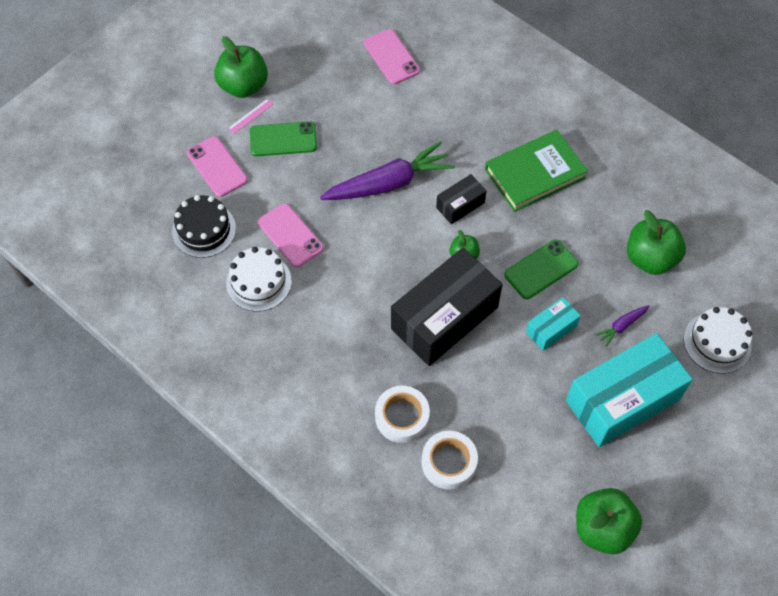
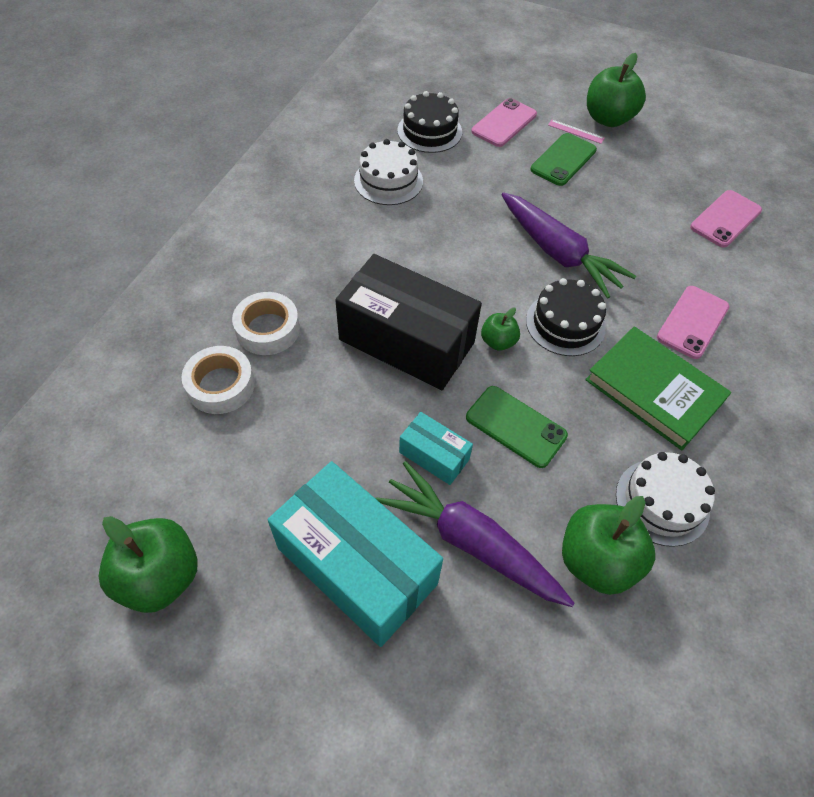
camera: 70 degrees right, 5 degrees down
green phone [250,121,317,156] -> green phone turned 60 degrees clockwise [530,133,597,186]
pink phone [258,203,324,267] -> pink phone moved to [657,286,729,359]
black box [436,174,487,224] -> black cake [526,278,606,356]
purple carrot [595,305,649,347] -> purple carrot [375,461,575,607], size x2.24
white cake [684,307,752,374] -> white cake moved to [616,452,715,547]

